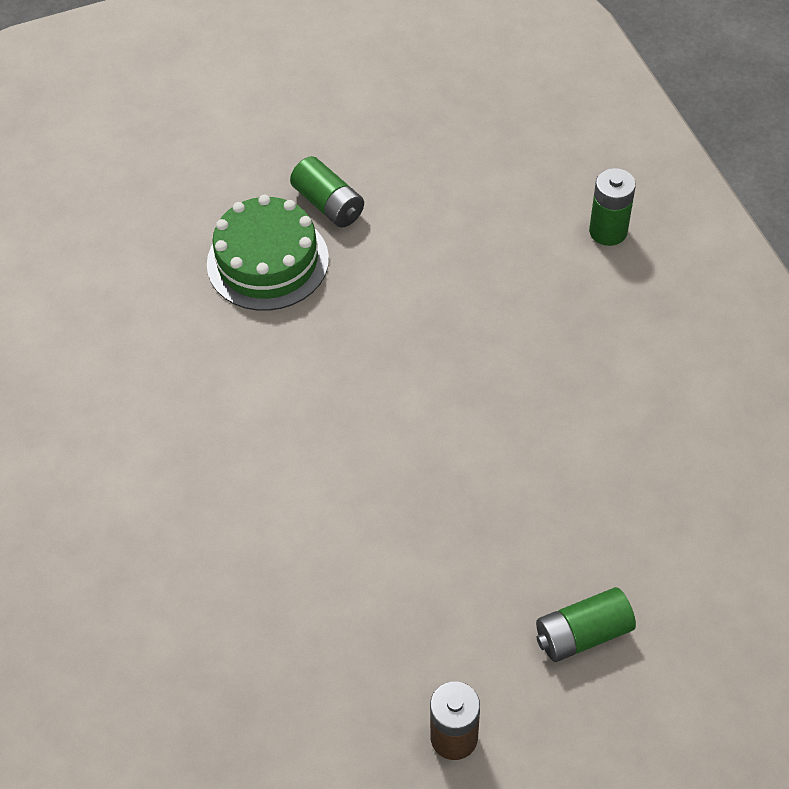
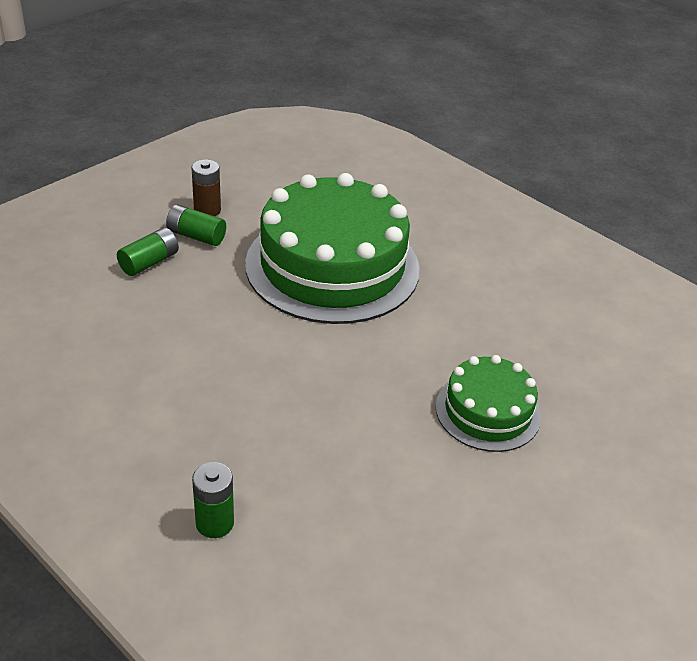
camera: 150 degrees right, 15 degrees down
green battery [290,156,364,227] -> green battery moved to [166,205,226,246]
none -> green cake [245,173,420,324]

